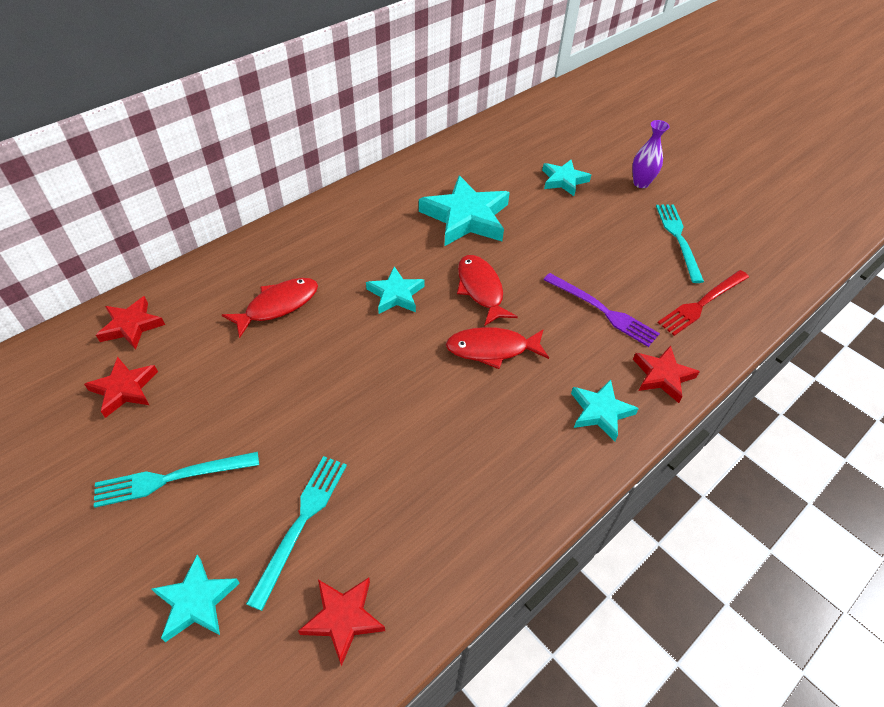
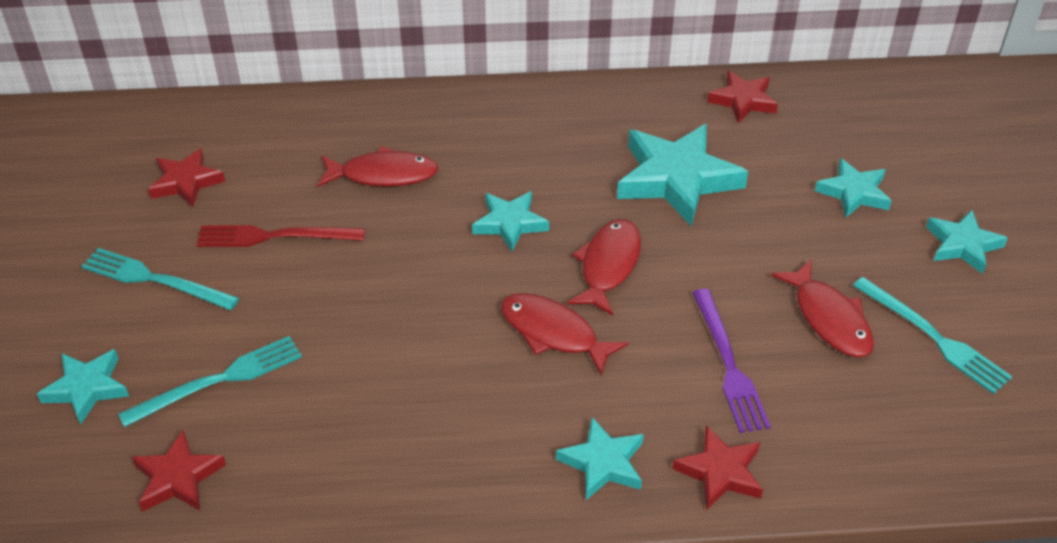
camera: 40 degrees right, 5 degrees down
red star [96,296,165,349] -> red star moved to [707,71,778,123]
purple vase [632,120,670,188] -> turquoise star [926,210,1008,274]
turquoise fork [656,204,704,283] -> turquoise fork turned 105 degrees clockwise [853,277,1012,394]
red fork [658,270,749,336] -> red fork moved to [197,225,365,247]
none -> red fish [771,260,874,357]

